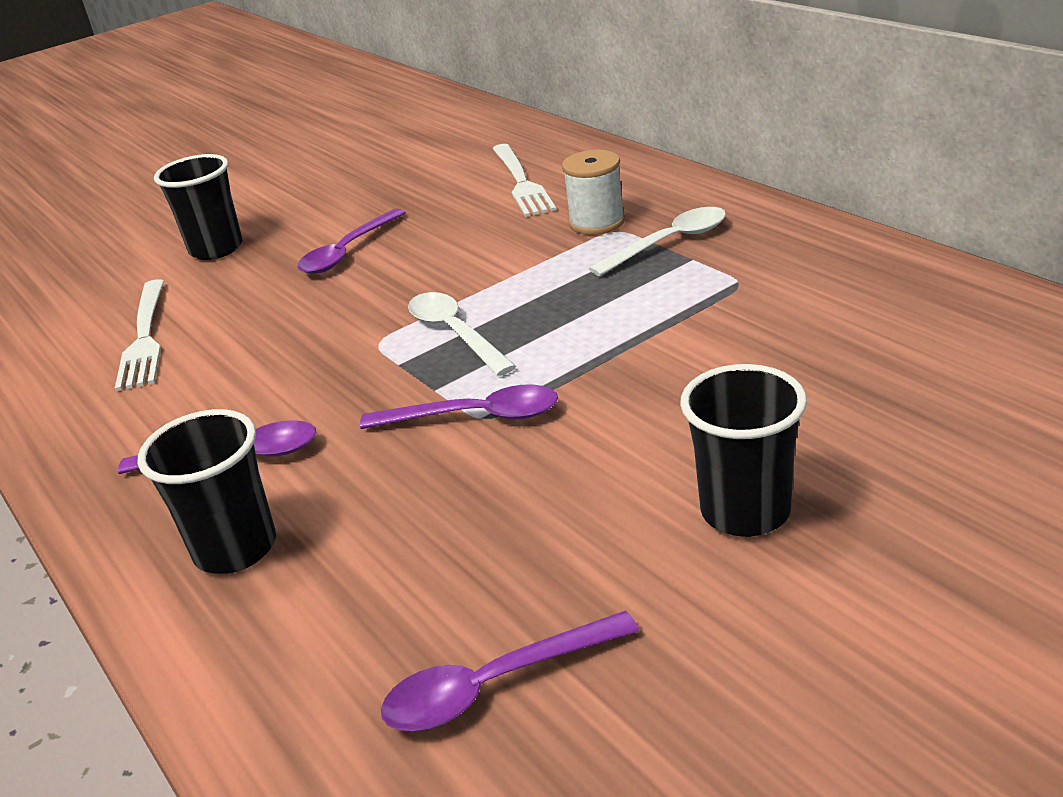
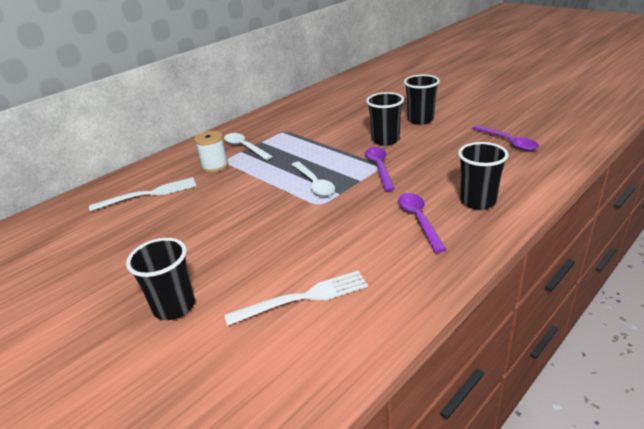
camera: 100 degrees left, 0 degrees up
purple spoon [297,208,406,274] -> none
white spoon [408,292,516,376] -> white spoon turned 75 degrees counterclockwise [291,161,335,196]
none -> black cup [366,92,404,146]

